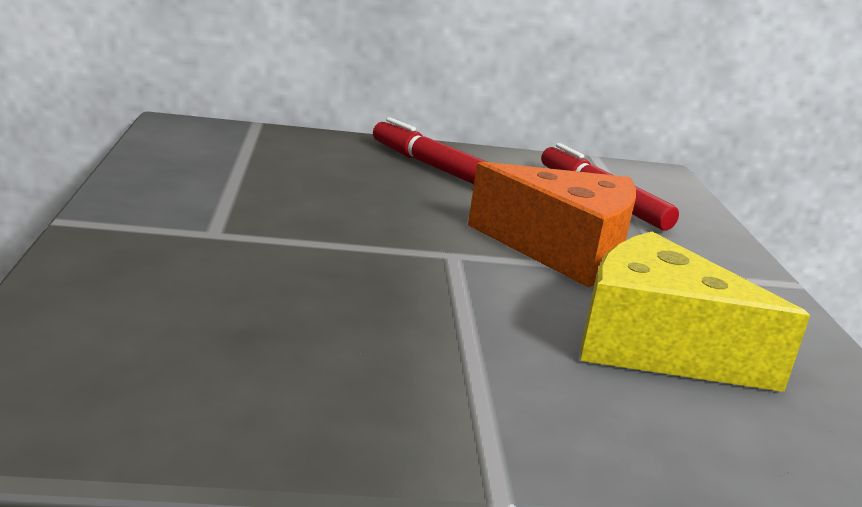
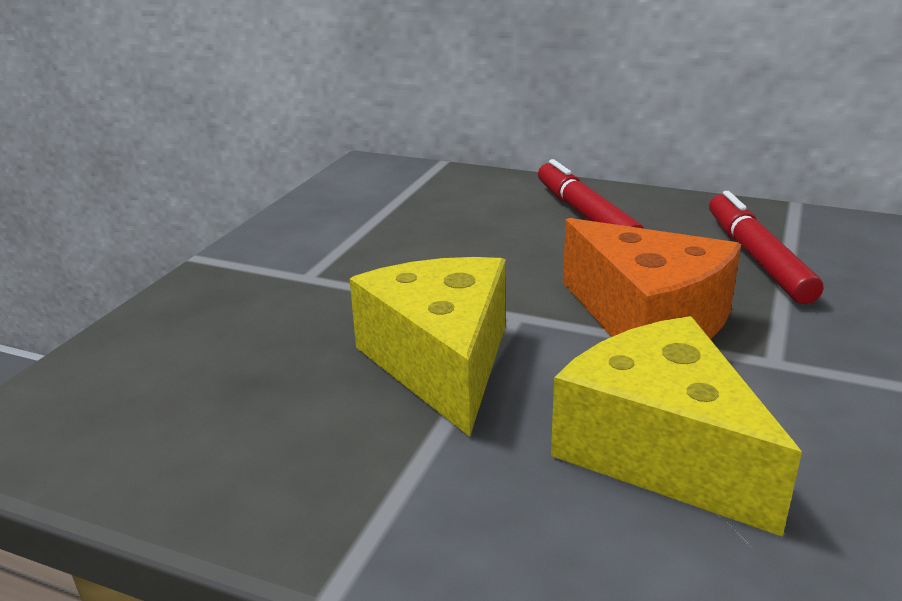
camera: 30 degrees right, 5 degrees up
none -> yellow cheese [350,257,506,437]

